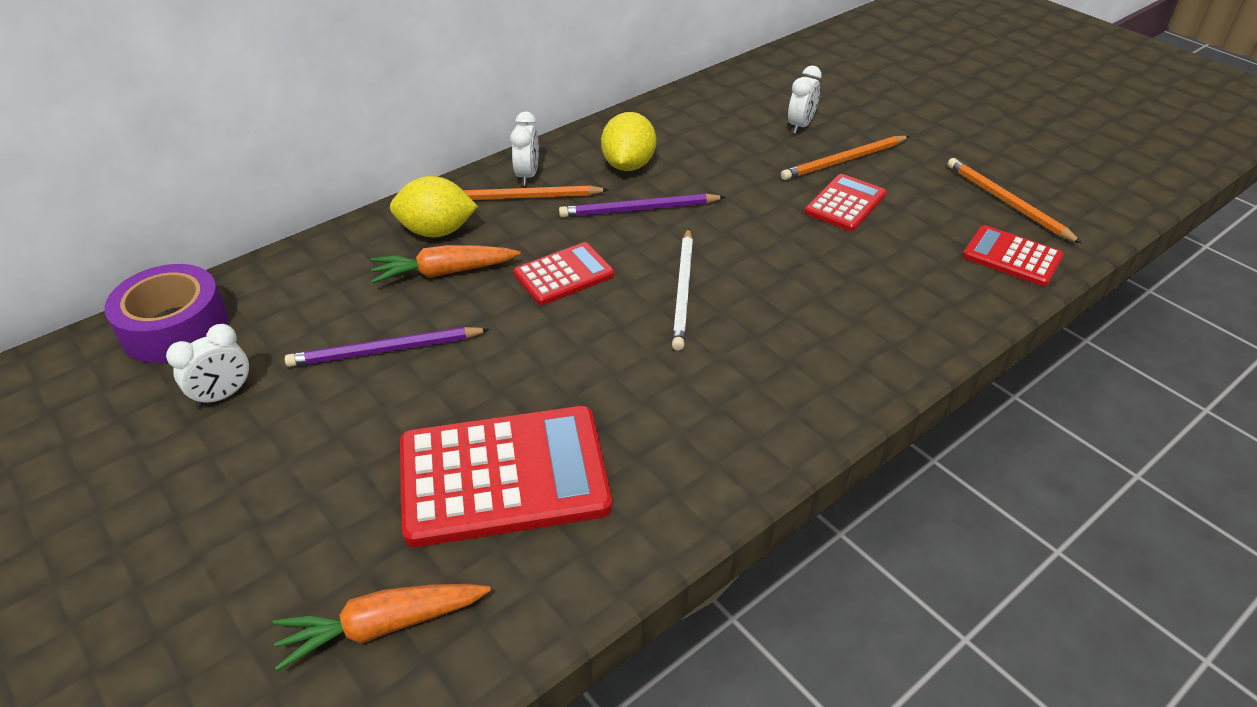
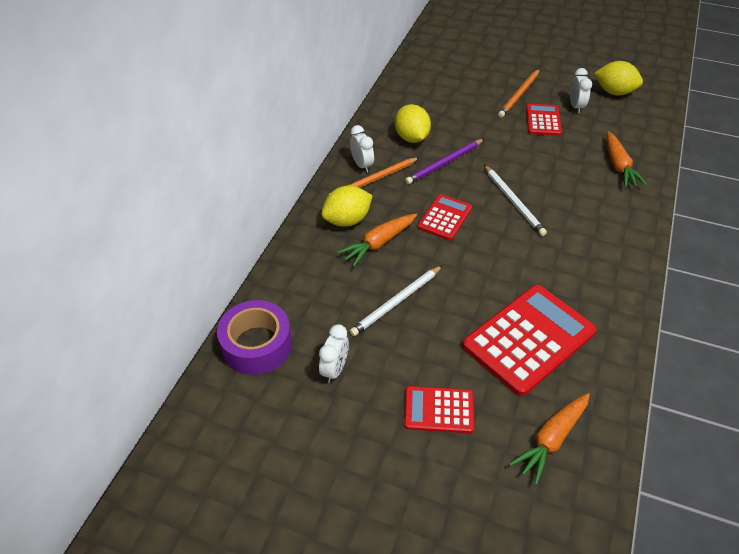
camera: 30 degrees left, 5 degrees up
purple pencil [285,327,490,367] -> white pencil [350,265,443,336]
white clock [788,66,822,134] -> white clock moved to [570,68,592,113]
orange pencil [947,158,1082,244] -> yellow lemon [594,61,643,95]
red calculator [963,225,1064,286] -> red calculator moved to [404,386,474,433]
none -> orange carrot [606,131,647,187]

